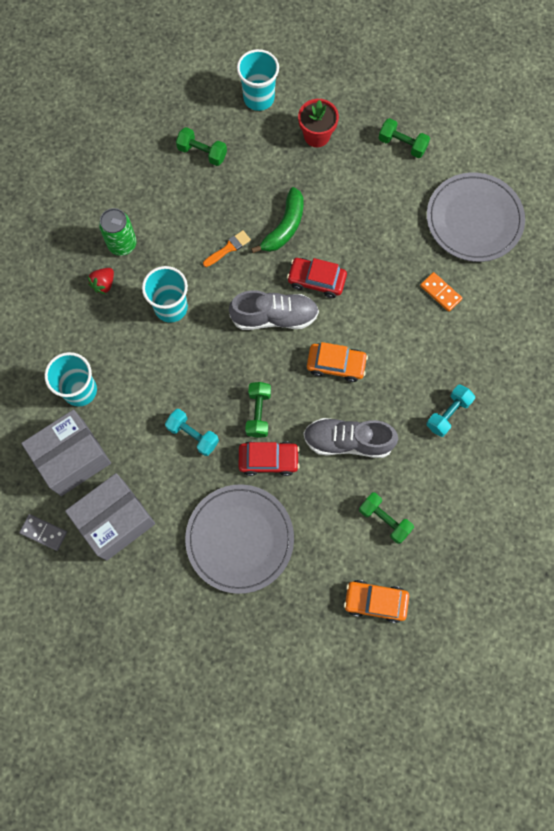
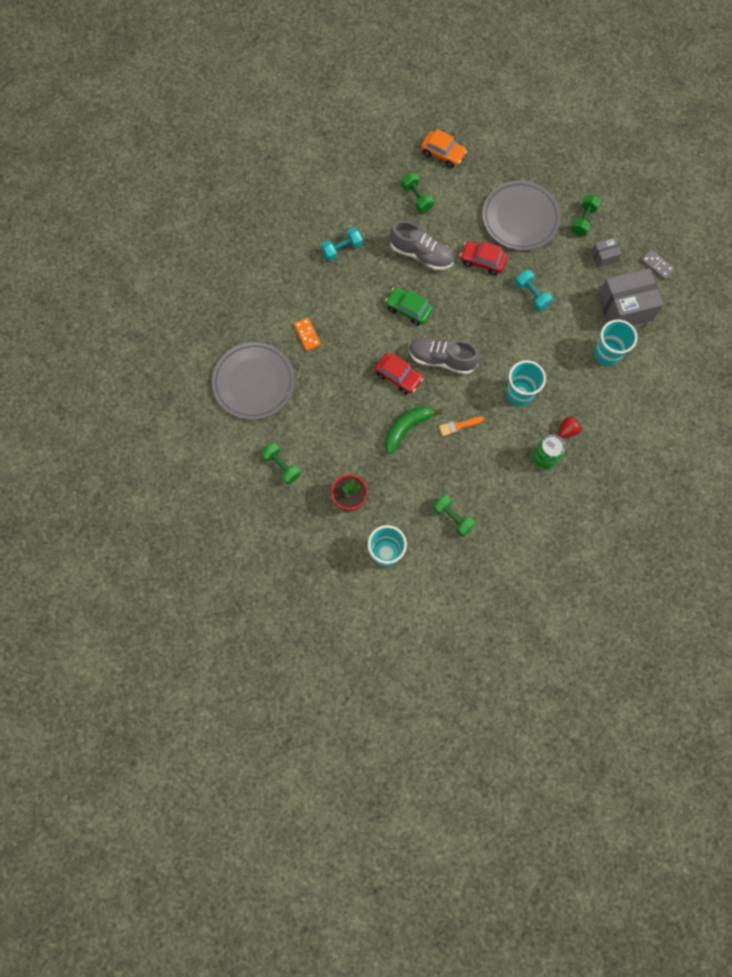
camera: 160 degrees left, 0 degrees up
grey box [65,473,155,561] -> grey box [591,237,622,268], size x0.48
green dumbbell [245,382,271,438] -> green dumbbell moved to [571,195,601,236]
orange car [307,342,368,382] -> green car [385,287,433,326]

